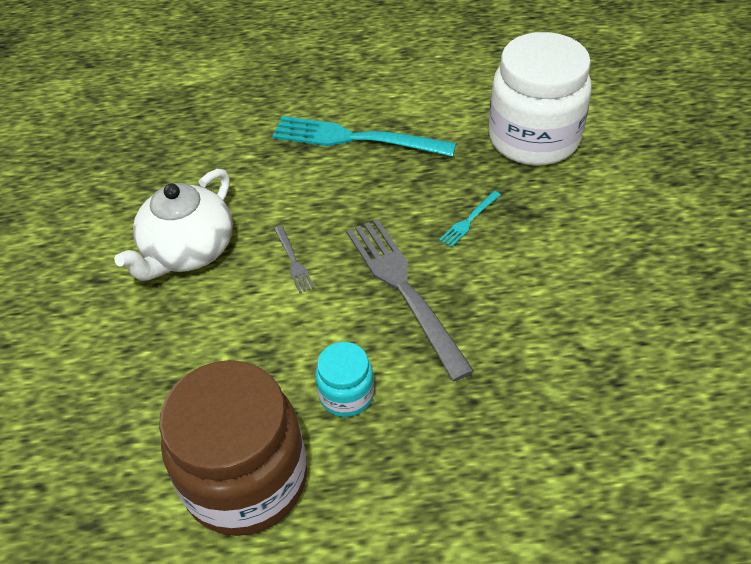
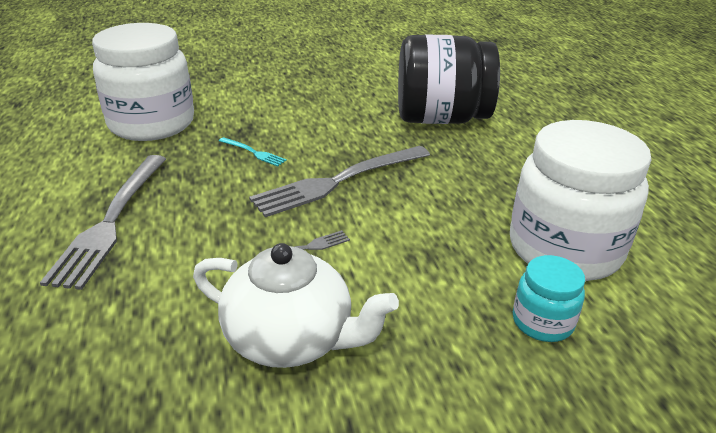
camera: 100 degrees left, 15 degrees down
brown jar [159,360,307,536] -> white jar [510,120,651,281]
turquoise fork [272,116,456,157] -> grey fork [40,155,166,290]
turquoise jar [315,342,374,417] -> turquoise jar moved to [513,255,585,342]
none -> black jar [398,34,500,124]

